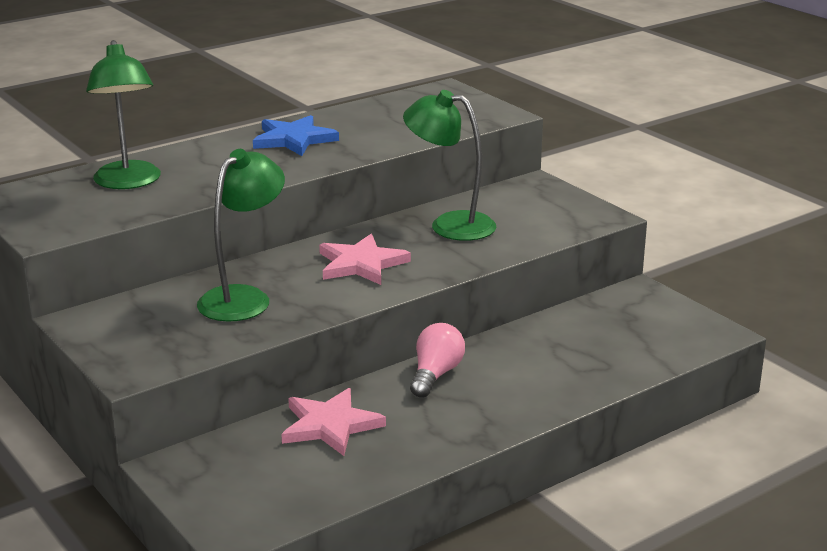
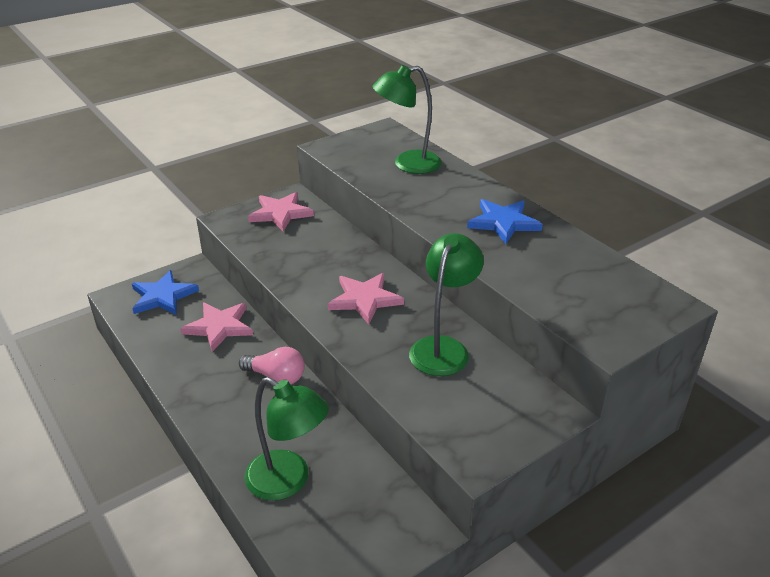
camera: 90 degrees right, 10 degrees up
green lamp [197,149,285,322] -> green lamp moved to [244,377,329,501]
none -> blue star [132,270,199,315]
none -> pink star [248,192,314,231]

